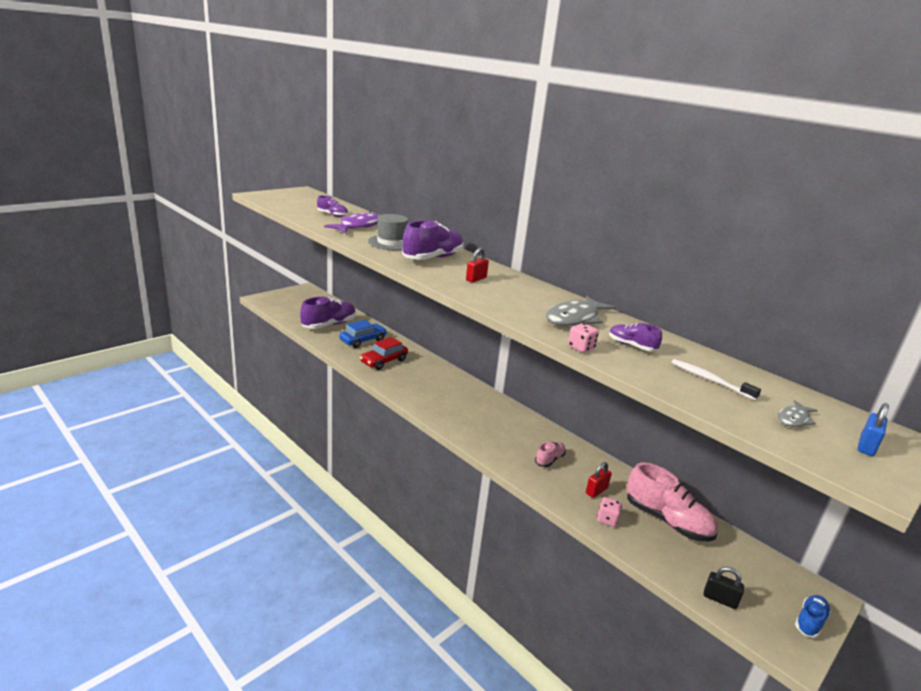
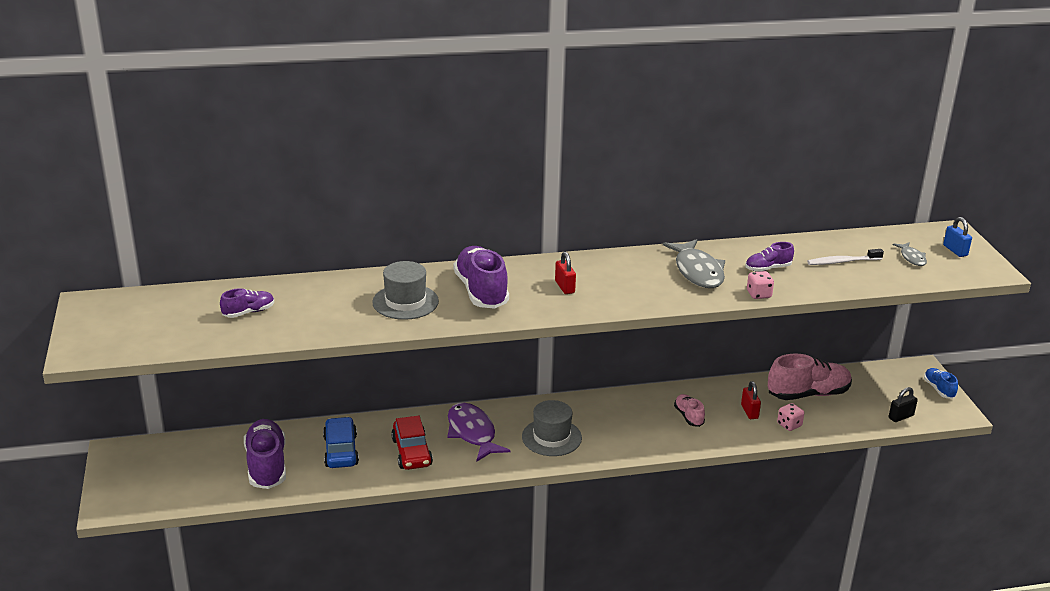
camera: 55 degrees left, 5 degrees up
purple fish [324,211,379,233] -> purple fish moved to [447,403,511,461]
none -> grey hat [522,400,582,456]

